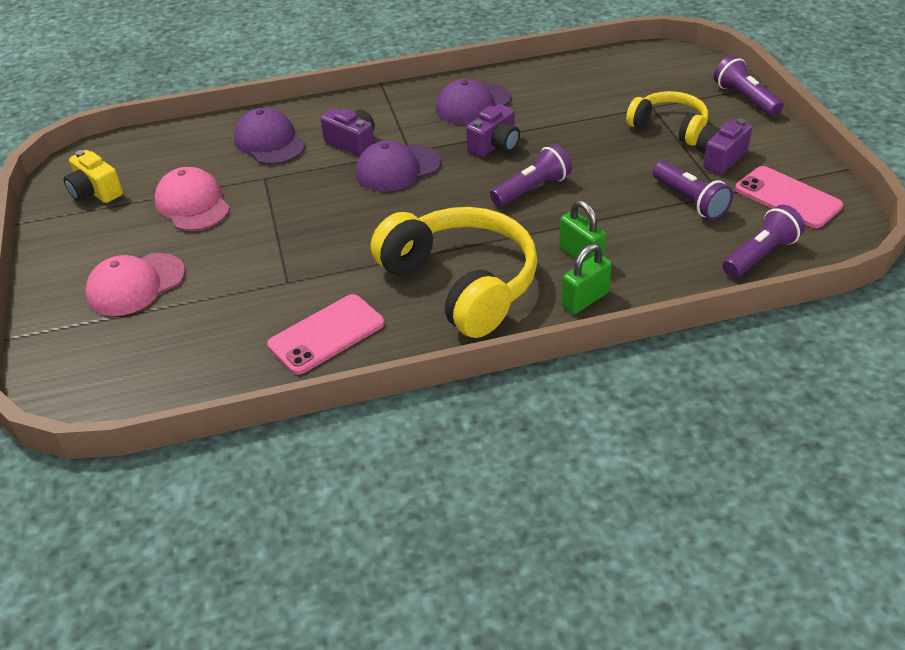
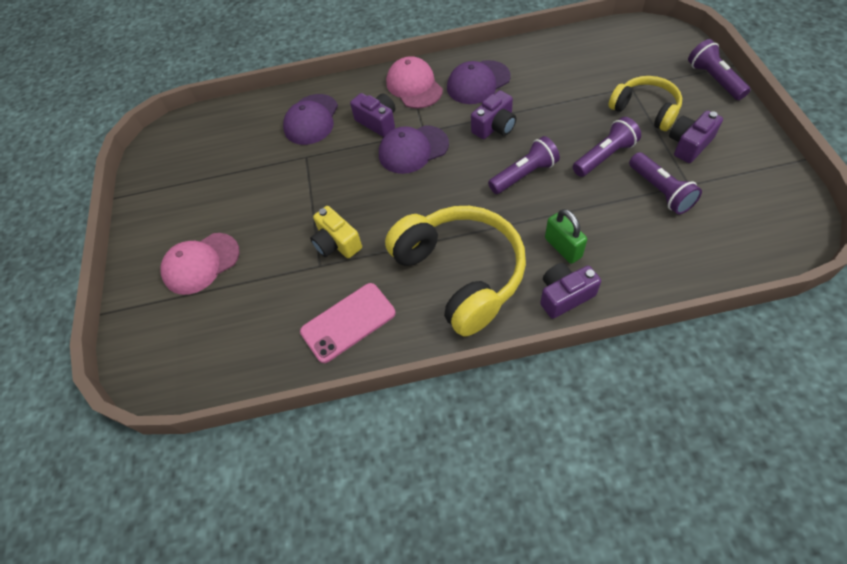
camera: 10 degrees right, 15 degrees up
yellow camera [63,150,123,203] -> yellow camera moved to [310,206,362,258]
pink cap [155,167,230,231] -> pink cap moved to [386,56,443,109]
purple cap [234,108,306,165] -> purple cap turned 135 degrees counterclockwise [283,94,338,145]
green padlock [561,243,612,314] -> purple camera [540,263,601,319]
purple flashlight [722,205,805,278] -> purple flashlight moved to [573,117,641,177]
pink phone [735,166,843,228] -> none

